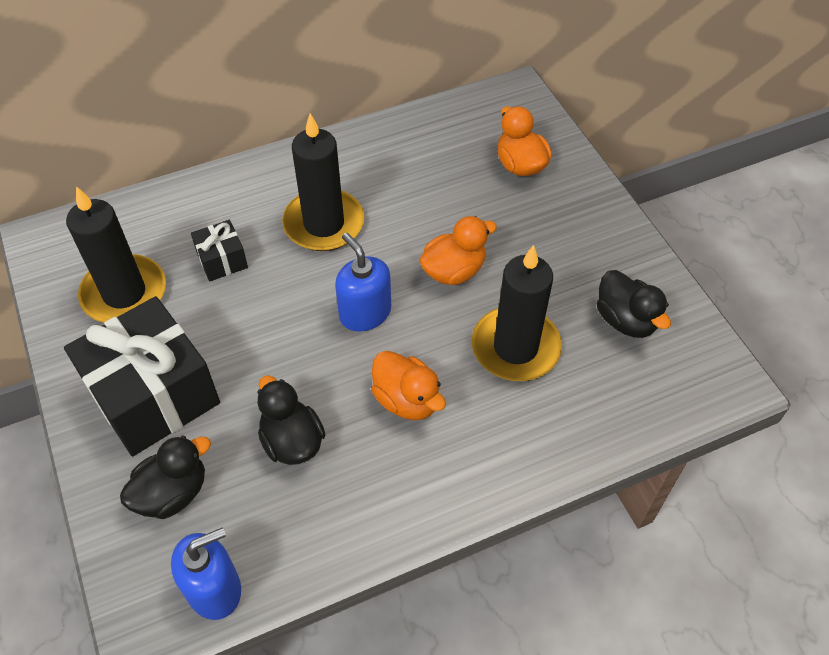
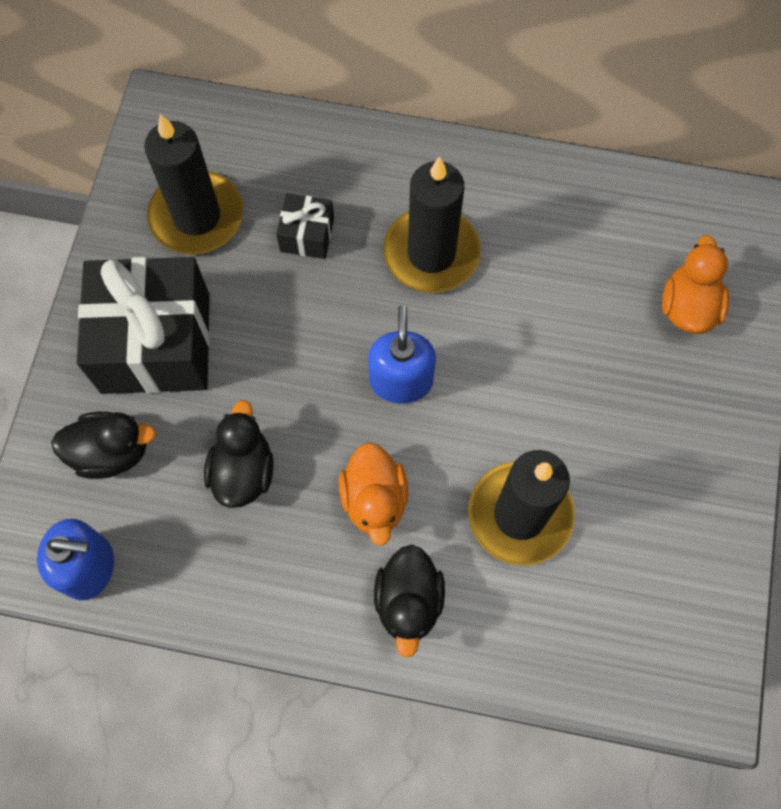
camera: 35 degrees right, 15 degrees up
orange duck [419,216,497,285] -> none
black duck [597,270,671,338] -> black duck moved to [374,545,445,658]

